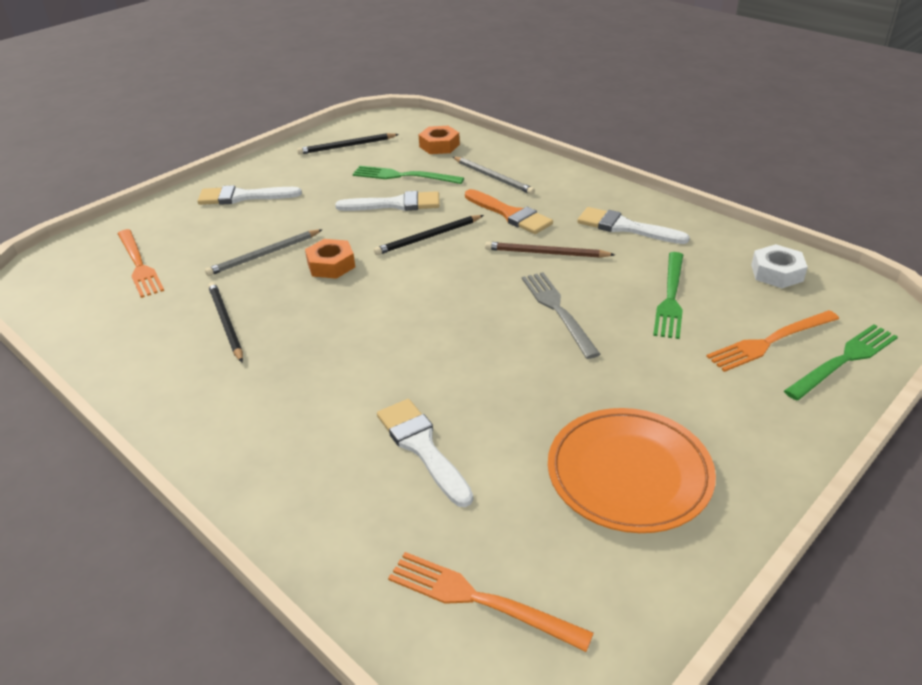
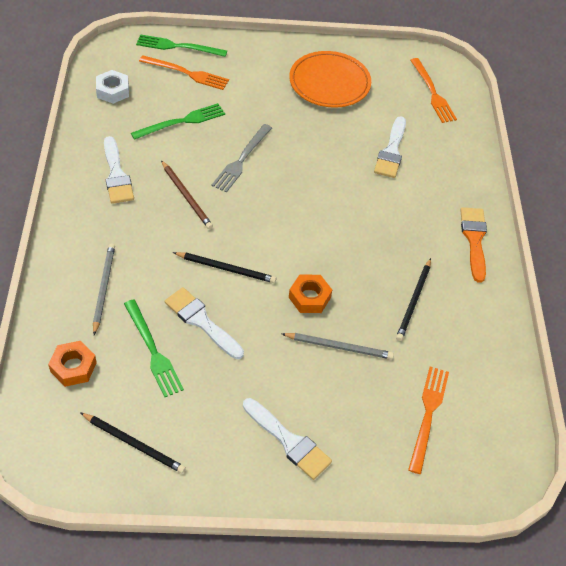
camera: 140 degrees left, 15 degrees up
orange brush [465,189,553,234] -> orange brush moved to [460,207,487,283]

